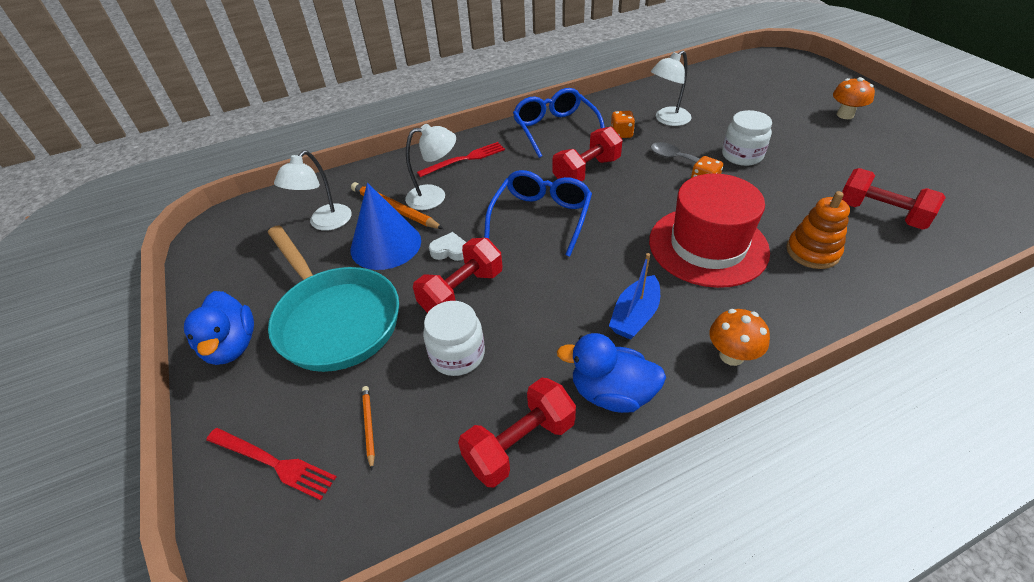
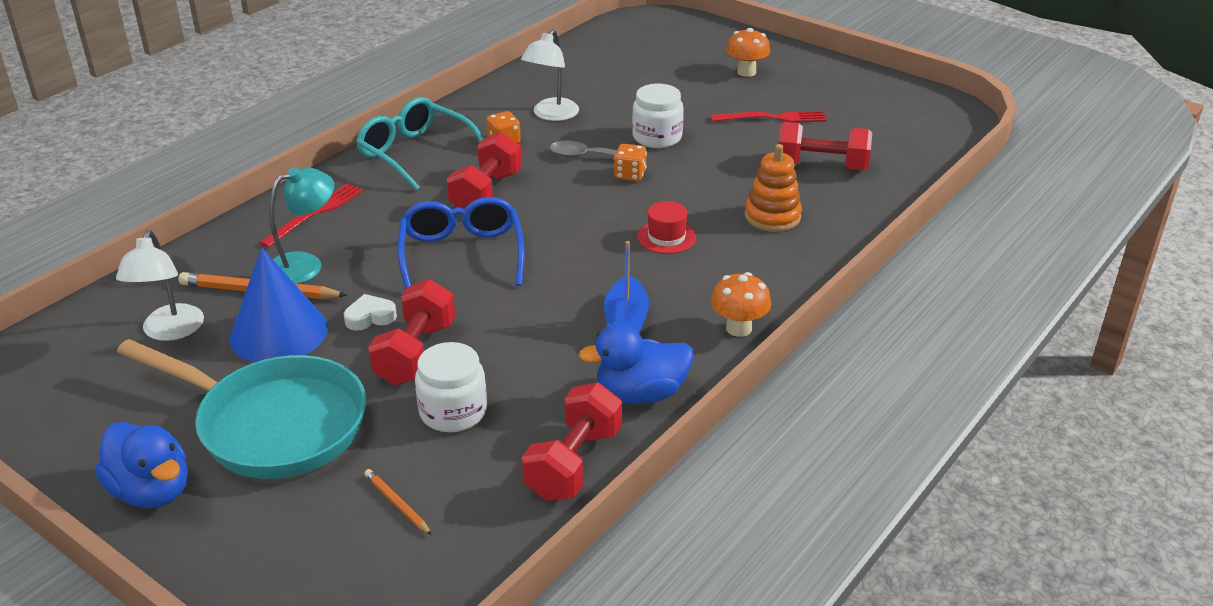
camera: 30 degrees left, 10 degrees down
red fork [206,428,336,500] -> red fork moved to [711,111,827,123]
white lamp [405,124,456,210] -> turquoise lamp [269,167,334,284]
blue glasses [513,88,605,158] -> turquoise glasses [356,97,483,190]
red hat [649,173,770,288] -> red hat [637,201,696,254], size x0.43

